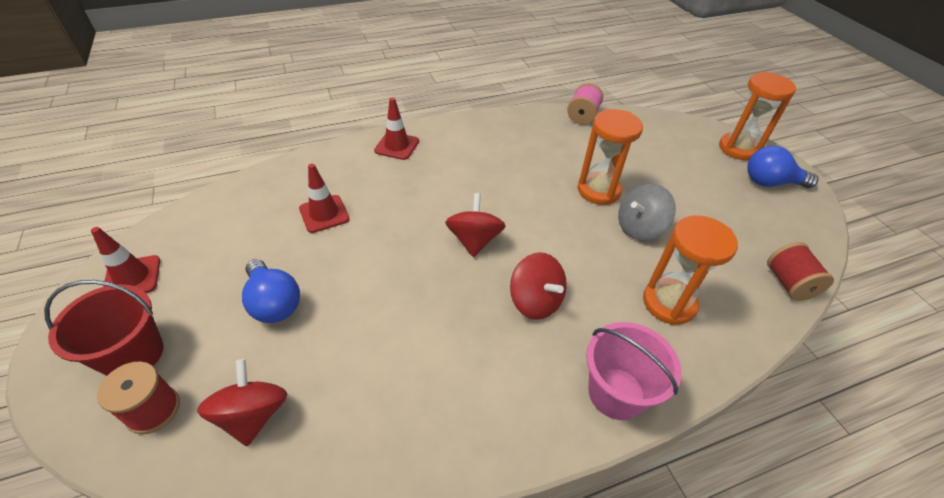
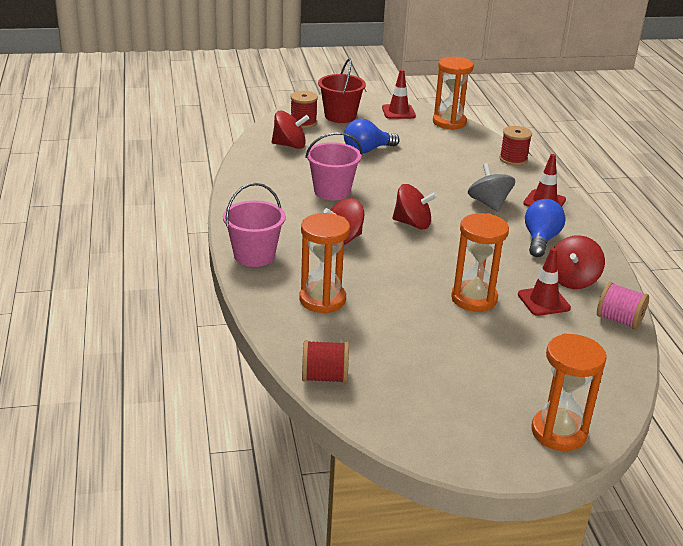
camera: 100 degrees right, 15 degrees down
red traffic cone [299,164,350,233] -> red traffic cone moved to [518,248,571,316]
grey spinning top [618,184,676,241] -> grey spinning top moved to [468,163,515,212]
blue light bulb [747,146,819,188] -> blue light bulb moved to [525,199,565,257]
none -> pink bucket [305,132,362,200]
none -> orange hourglass [433,57,474,130]
none -> red spool [499,126,532,166]
none -> red spinning top [554,235,605,289]

